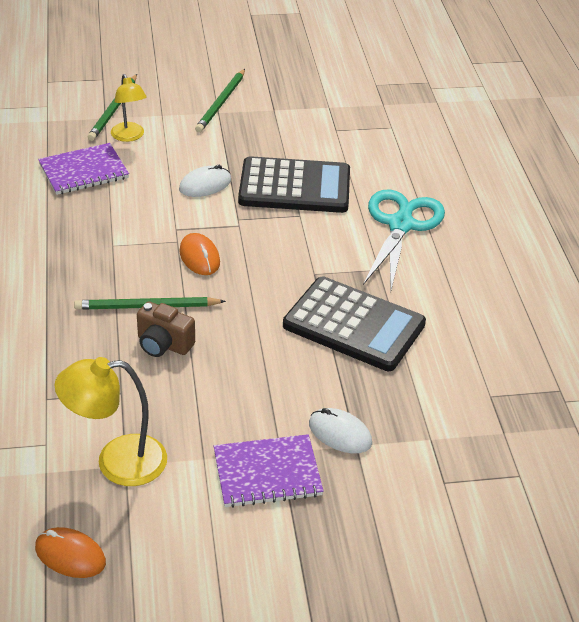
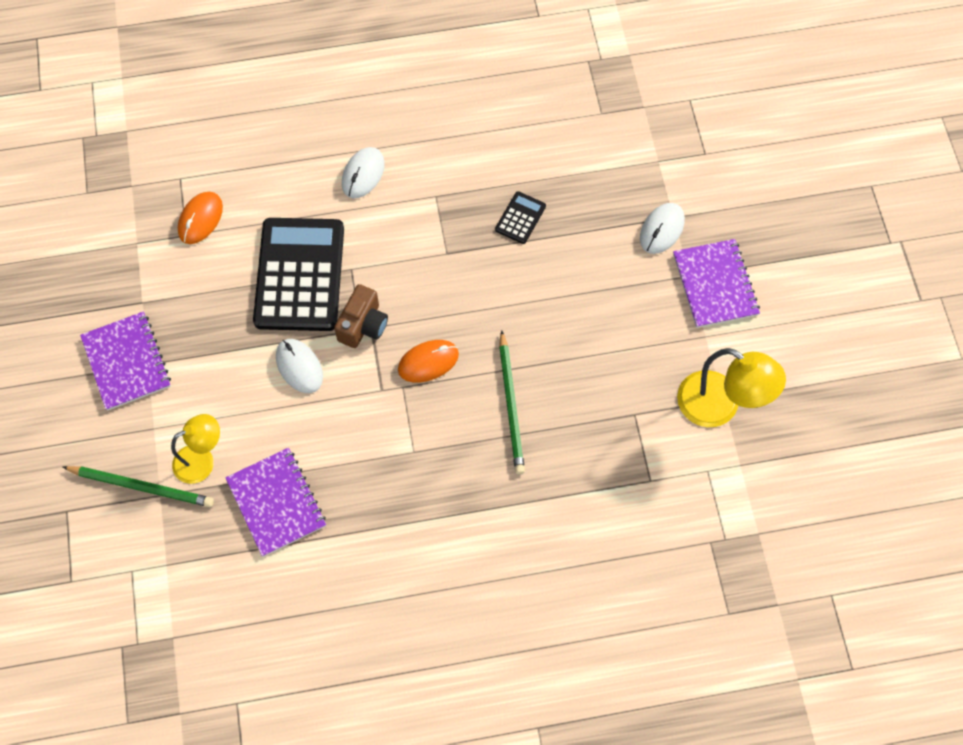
camera: 90 degrees left, 25 degrees up
orange mouse [35,527,106,578] -> orange mouse moved to [178,192,223,244]
yellow lamp [55,357,167,486] -> yellow lamp turned 45 degrees counterclockwise [677,348,786,427]
brown camera [137,301,195,357] -> brown camera moved to [334,284,388,348]
green pencil [195,69,245,132] -> purple notebook [80,311,171,411]
black calculator [283,276,426,371] -> black calculator [495,191,546,244], size x0.42
turquoise scissors [363,189,445,290] -> white mouse [342,147,385,198]

